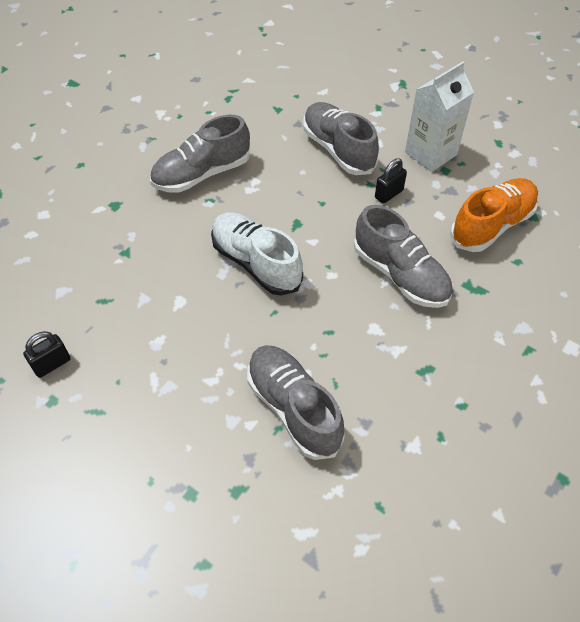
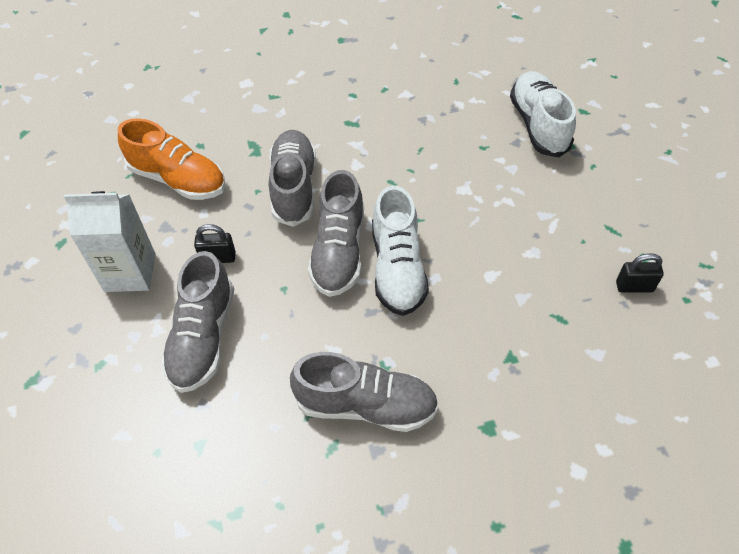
camera: 140 degrees left, 0 degrees up
grey shoe [247,345,344,460] -> grey shoe moved to [308,170,364,297]
orange shoe [450,178,539,252] -> orange shoe turned 150 degrees counterclockwise [118,118,226,200]
none -> white shoe [510,71,576,157]

